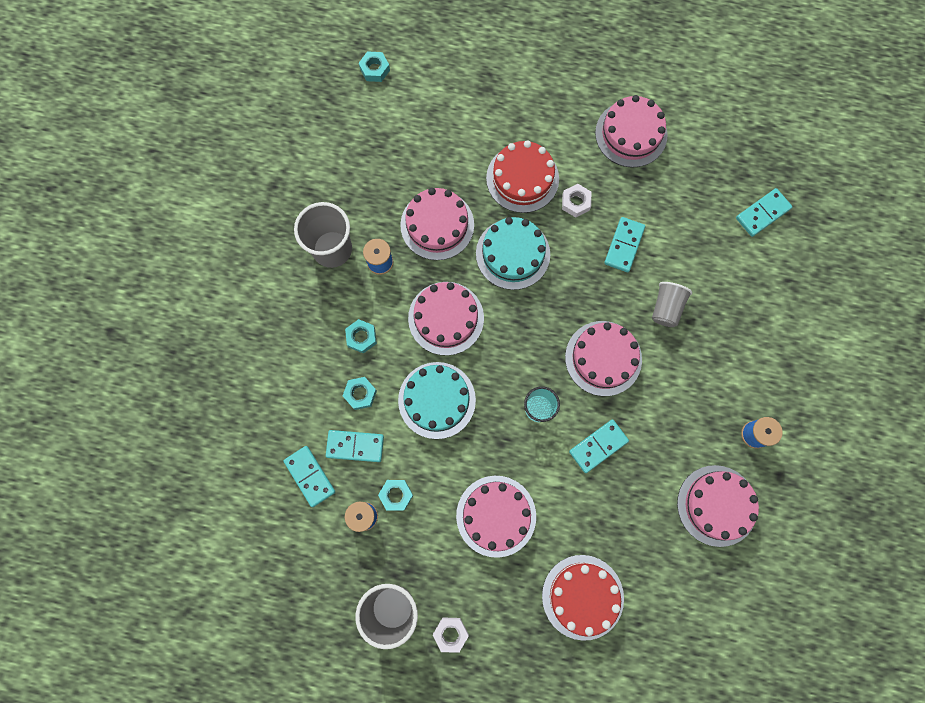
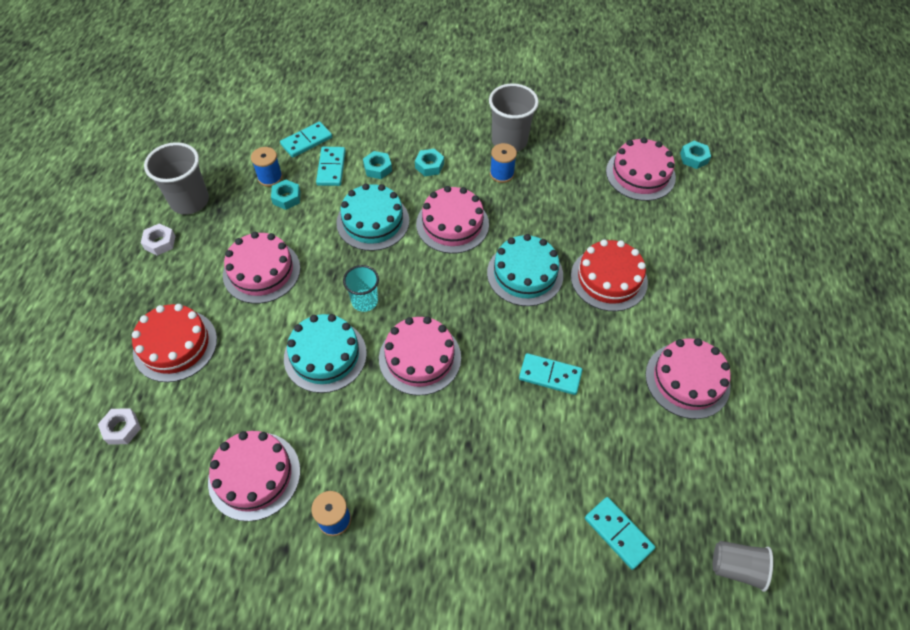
camera: 85 degrees right, 20 degrees down
pink cake [400,188,474,260] -> pink cake moved to [606,137,676,201]
white nut [562,184,591,218] -> white nut moved to [98,408,141,445]
turquoise domino [569,419,629,473] -> turquoise cake [284,314,367,393]
grey cup [652,282,692,327] -> grey cup moved to [713,541,773,592]

